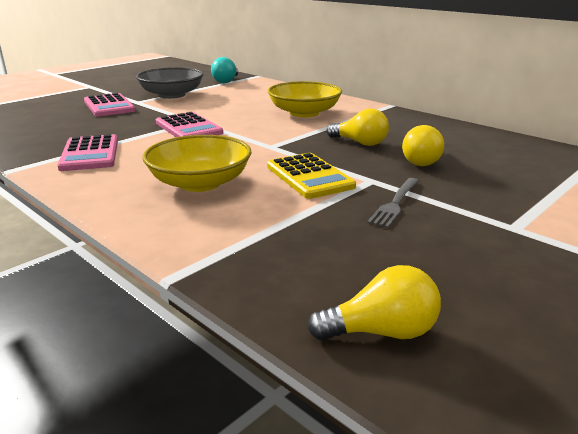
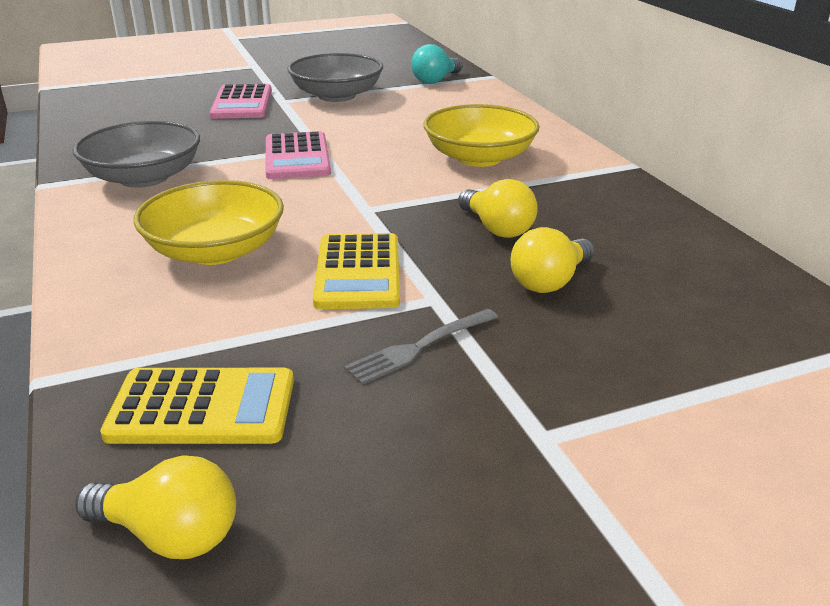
camera: 25 degrees right, 5 degrees up
pink calculator [57,134,118,171] -> grey bowl [73,121,200,188]
none -> yellow calculator [100,368,294,444]

